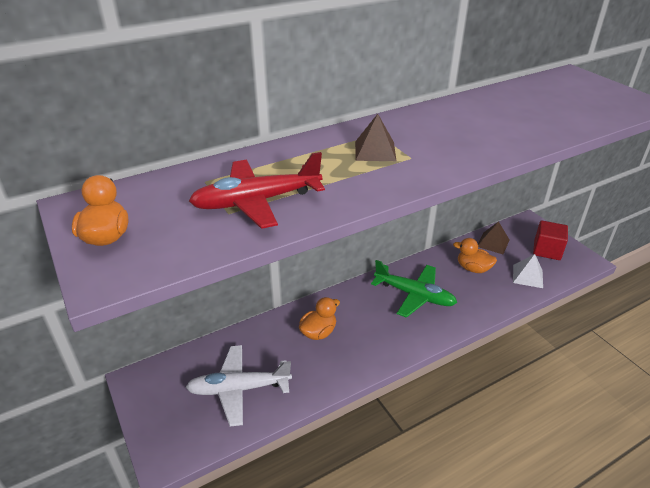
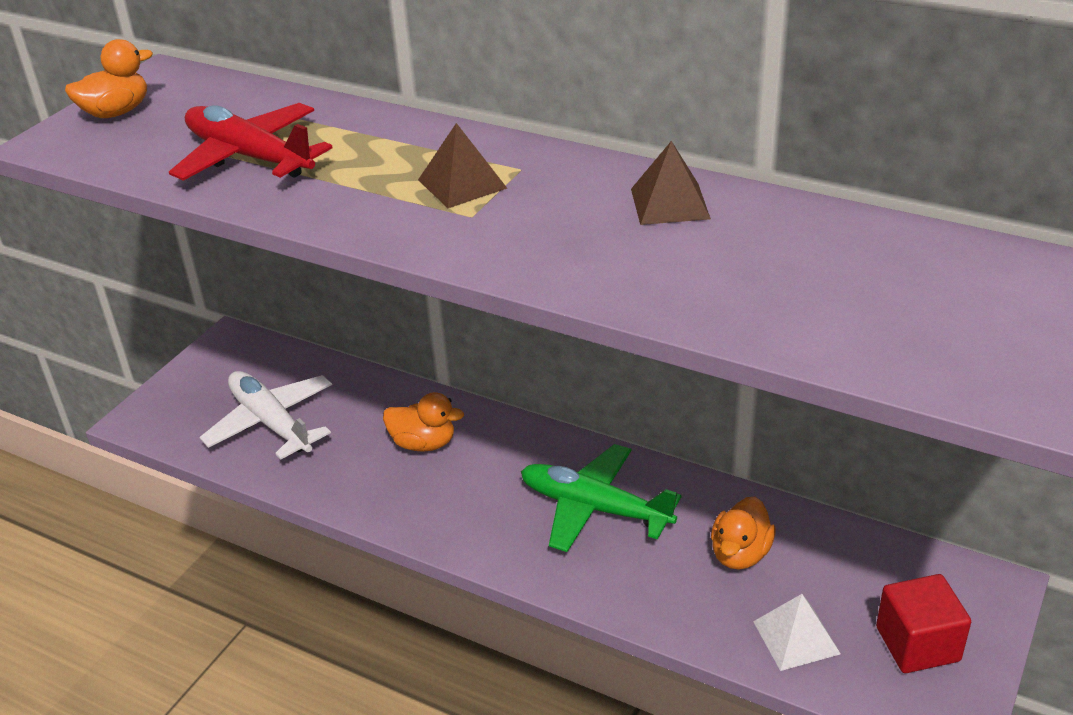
camera: 60 degrees right, 0 degrees up
green plane [371,260,457,318] -> green plane turned 120 degrees clockwise [521,444,681,552]
orange duck [453,238,497,273] -> orange duck turned 150 degrees counterclockwise [711,497,776,570]
brown pyramid [478,221,509,254] -> brown pyramid moved to [631,141,711,225]

